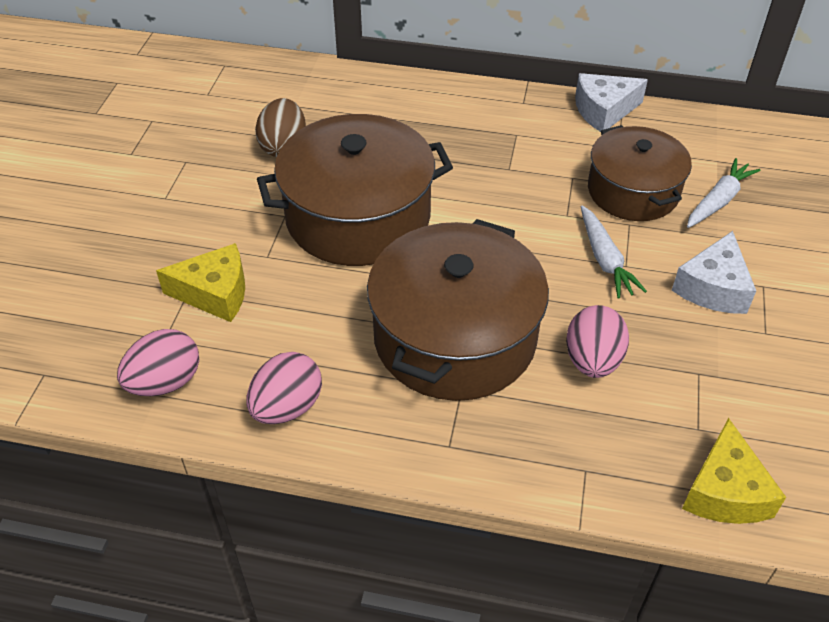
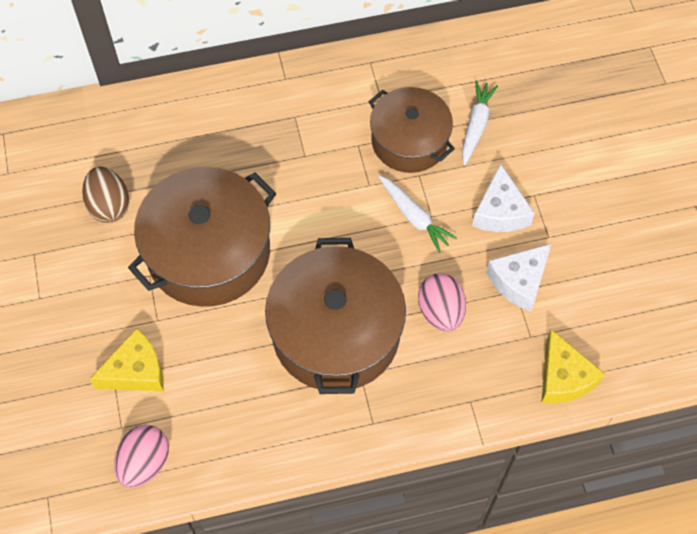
camera: 25 degrees left, 15 degrees up
pink egg [246,352,322,424] -> none
white cheese [575,73,648,132] -> white cheese moved to [486,243,552,312]

